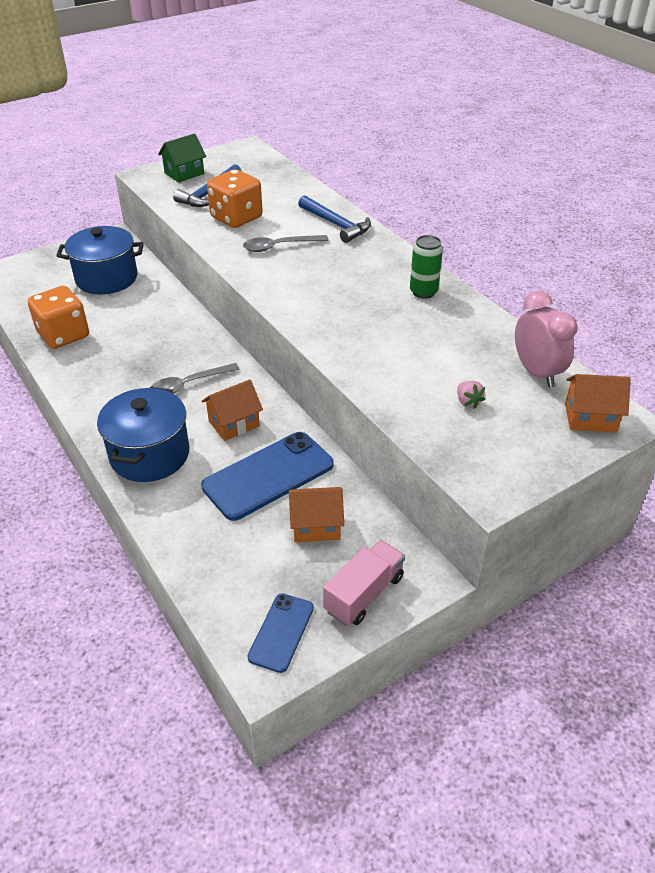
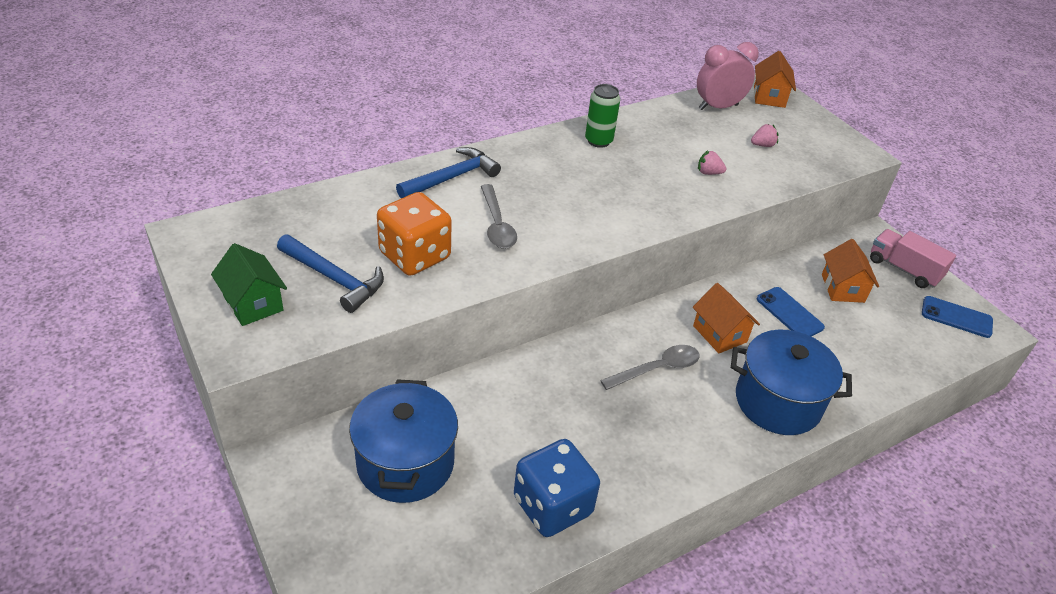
camera: 90 degrees left, 0 degrees up
orange dice [28,286,89,349] -> blue dice [514,439,600,537]
grey spoon [151,363,239,394] -> grey spoon turned 90 degrees counterclockwise [600,345,700,390]
blue phone [201,432,334,521] -> blue phone [757,287,825,337], size x0.56
none -> pink strawberry [698,150,726,175]

